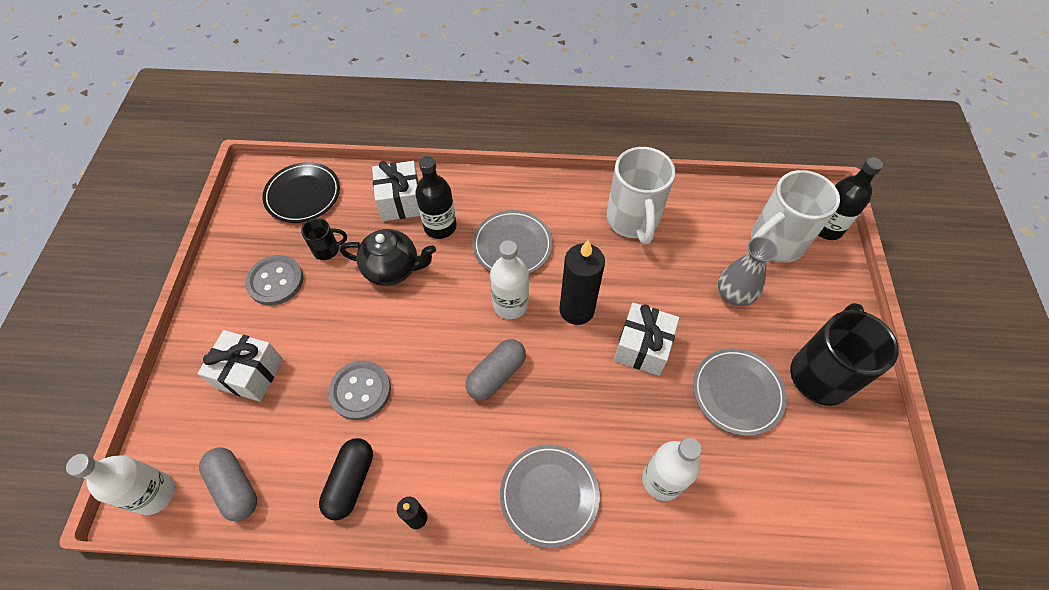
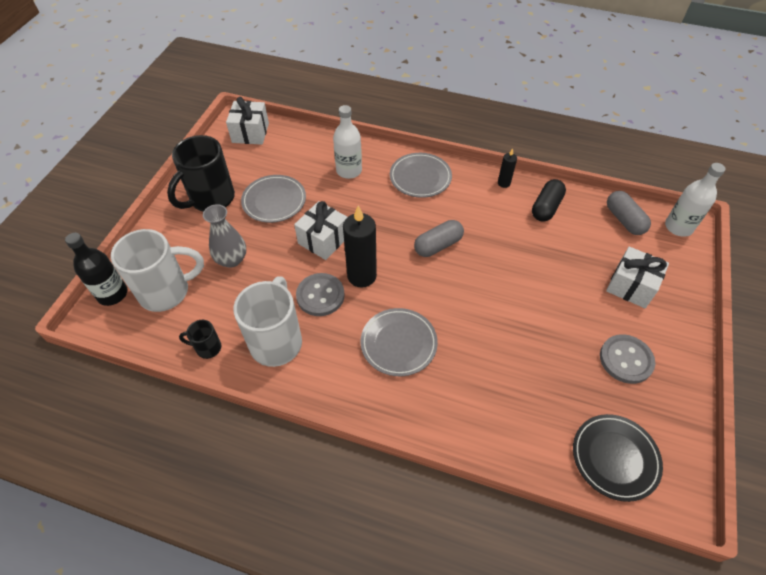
camera: 165 degrees left, 5 degrees down
black mug [301,218,347,260] -> black mug moved to [179,320,222,359]
grey button [328,361,391,420] -> grey button moved to [296,273,345,316]
black teapot [340,229,436,286] -> none
white gift [372,161,420,221] -> white gift moved to [226,97,269,145]
black bottle [415,156,457,239] -> none
white bottle [490,240,529,319] -> none

